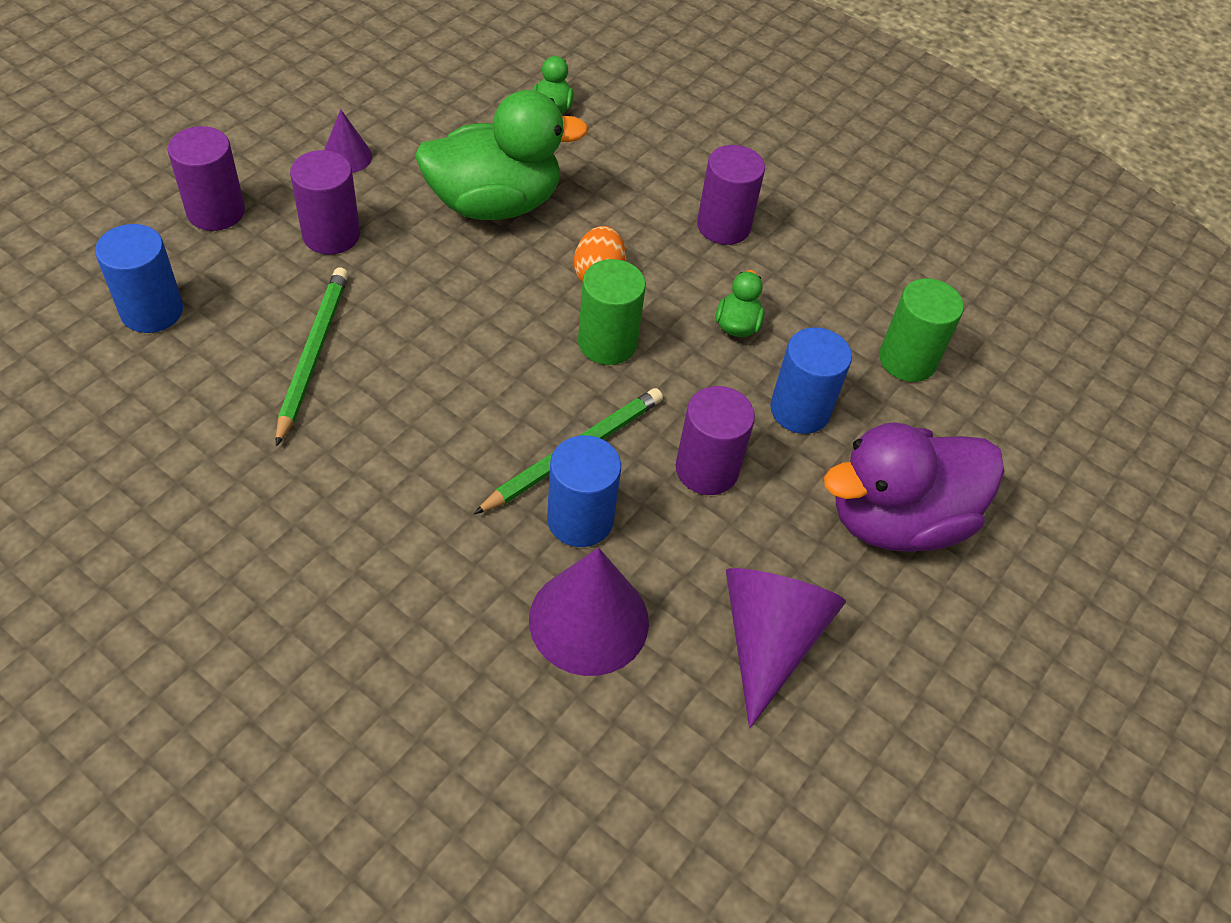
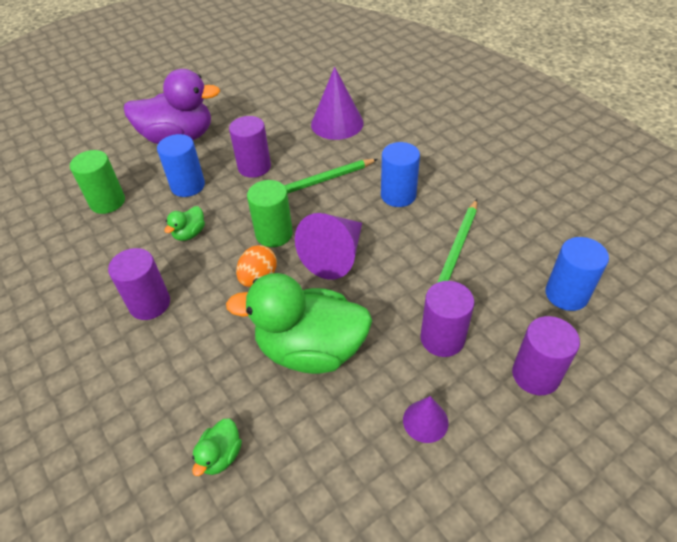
camera: 155 degrees left, 5 degrees down
blue cylinder [547,435,621,547] -> blue cylinder moved to [381,142,420,207]
purple cone [726,568,846,728] -> purple cone moved to [295,213,362,280]

